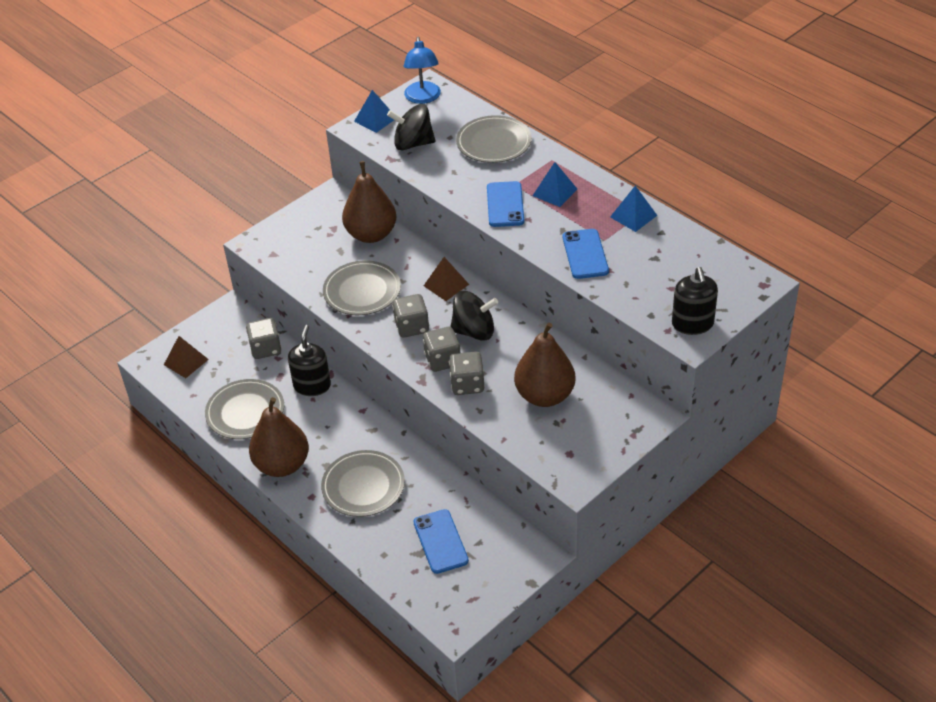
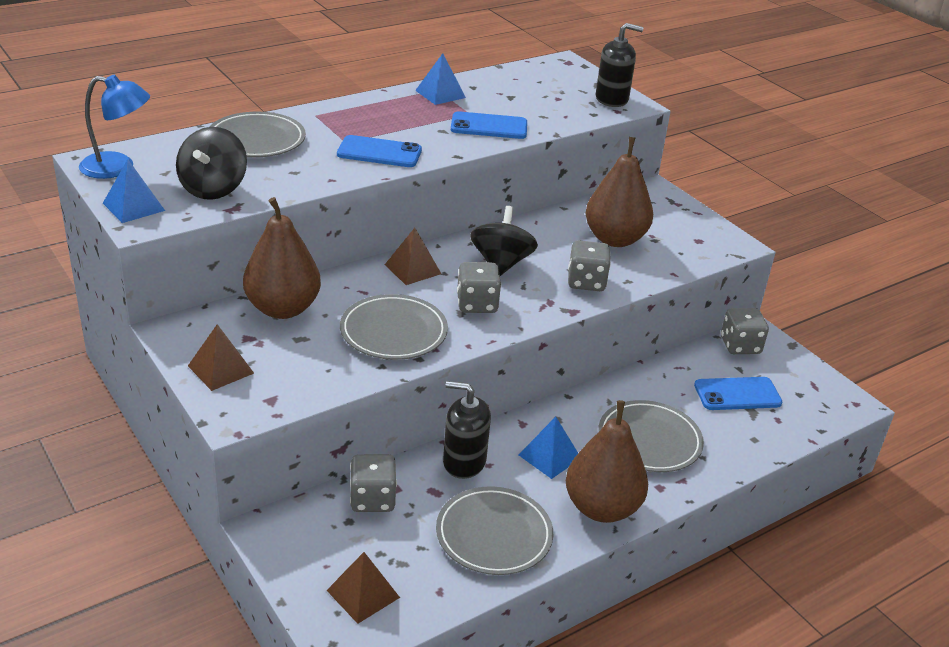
camera: 85 degrees left, 10 degrees down
grey dice [423,327,460,372] -> grey dice moved to [721,308,769,354]
blue pyramid [533,162,577,207] -> blue pyramid moved to [519,417,578,479]
none -> brown pyramid [188,324,254,391]

